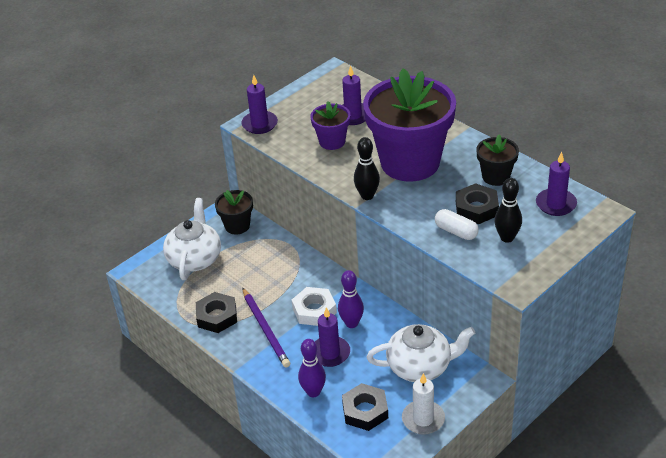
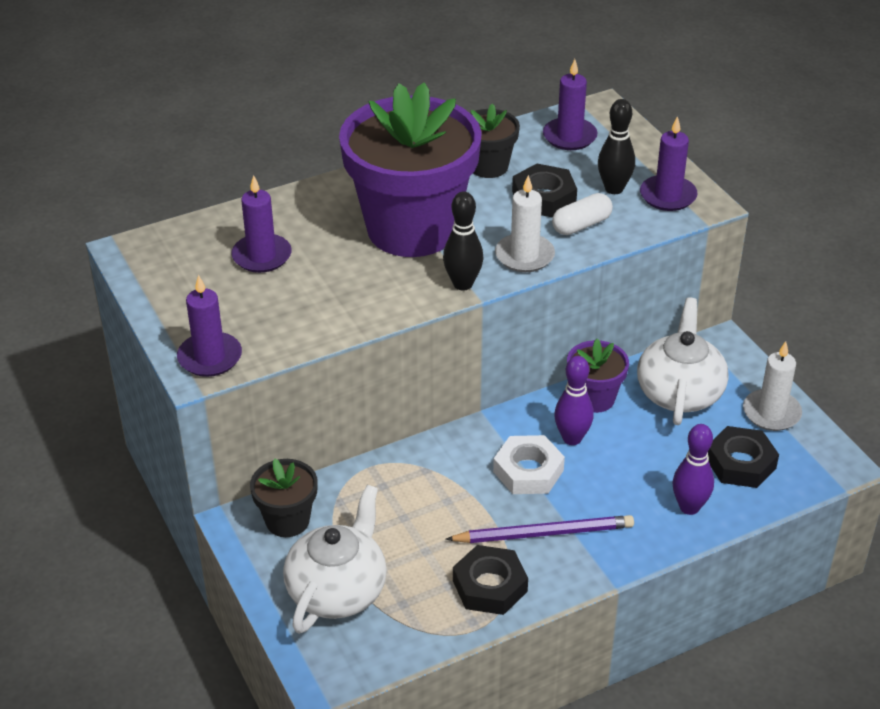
camera: 75 degrees left, 0 degrees up
white teapot [163,198,221,280] -> white teapot turned 90 degrees clockwise [283,485,387,634]
purple flower pot [311,101,350,150] -> purple flower pot moved to [567,339,629,413]
purple candle [315,307,350,367] -> purple candle moved to [640,116,697,211]
none -> white candle [495,175,555,272]

